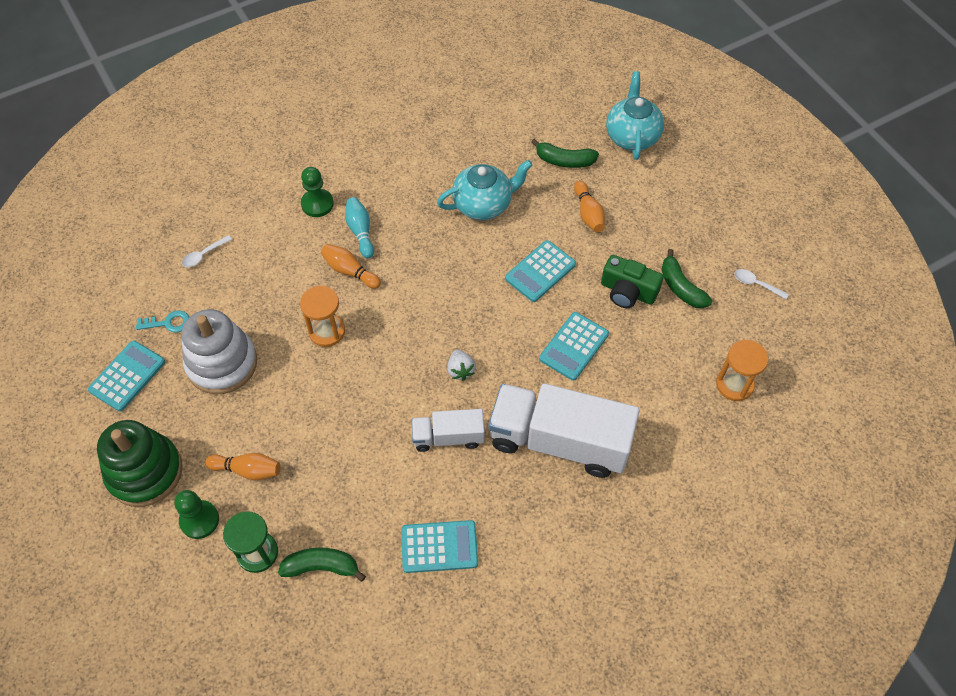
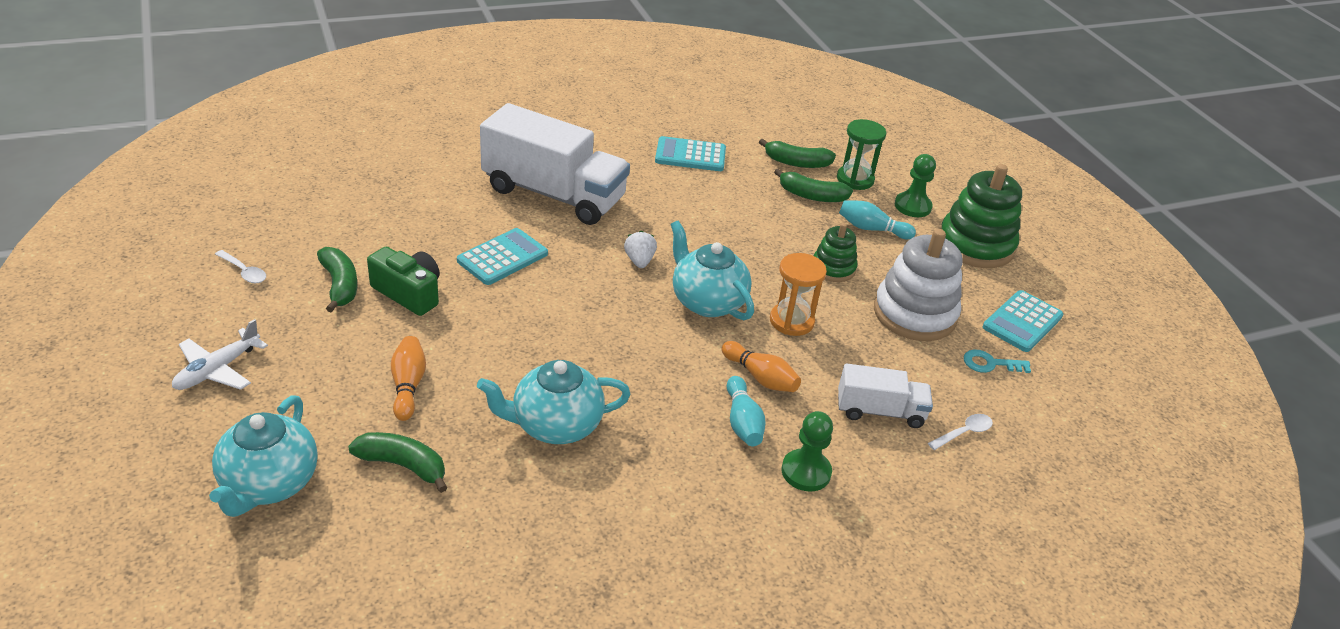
camera: 175 degrees left, 20 degrees down
orange bowling pin [205,453,281,480] -> turquoise bowling pin [839,200,916,239]
white truck [412,409,485,452] -> white truck moved to [838,363,933,428]
turquoise calculator [505,240,576,302] -> none
orange hourglass [716,340,768,401] -> none
none -> white plane [172,319,268,390]
none -> turquoise teapot [670,220,754,320]
none -> green banana [774,168,853,202]
none -> green stacking toy [814,223,857,282]

